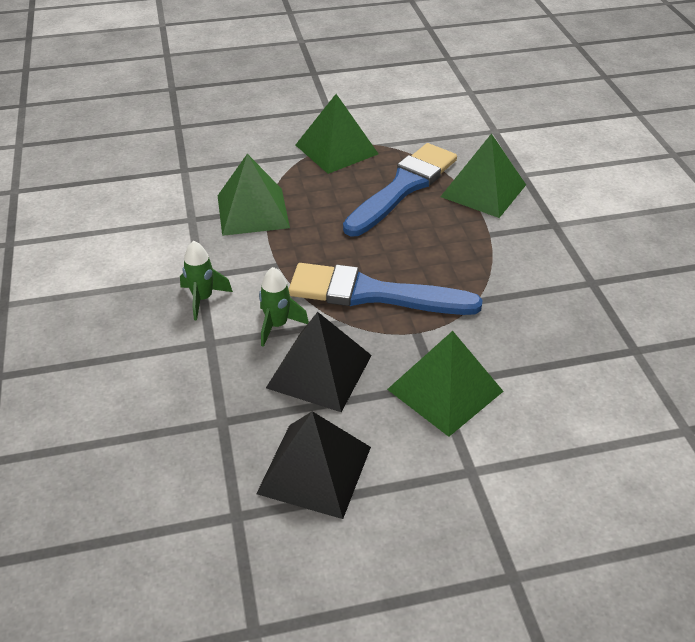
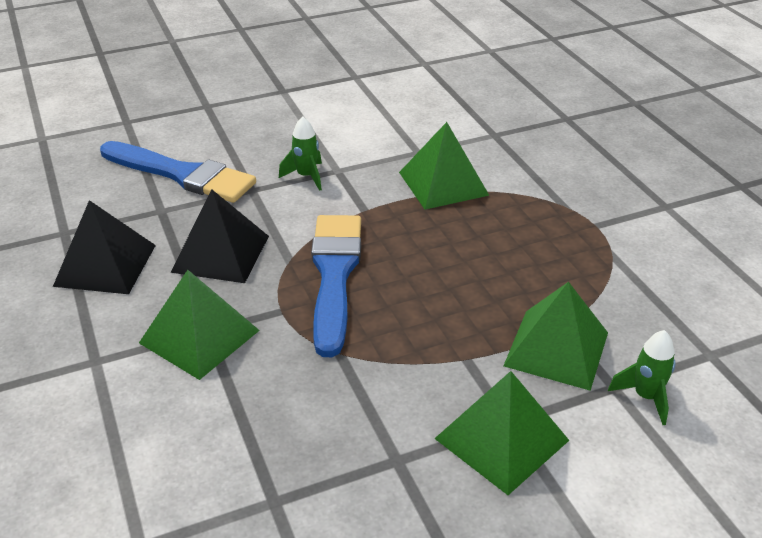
camera: 80 degrees right, 5 degrees down
green rocket [259,267,309,347] -> green rocket moved to [608,330,676,425]
green pyramid [296,94,378,174] -> green pyramid moved to [434,371,569,495]
blue brush [343,143,457,236] -> blue brush moved to [100,141,256,203]

